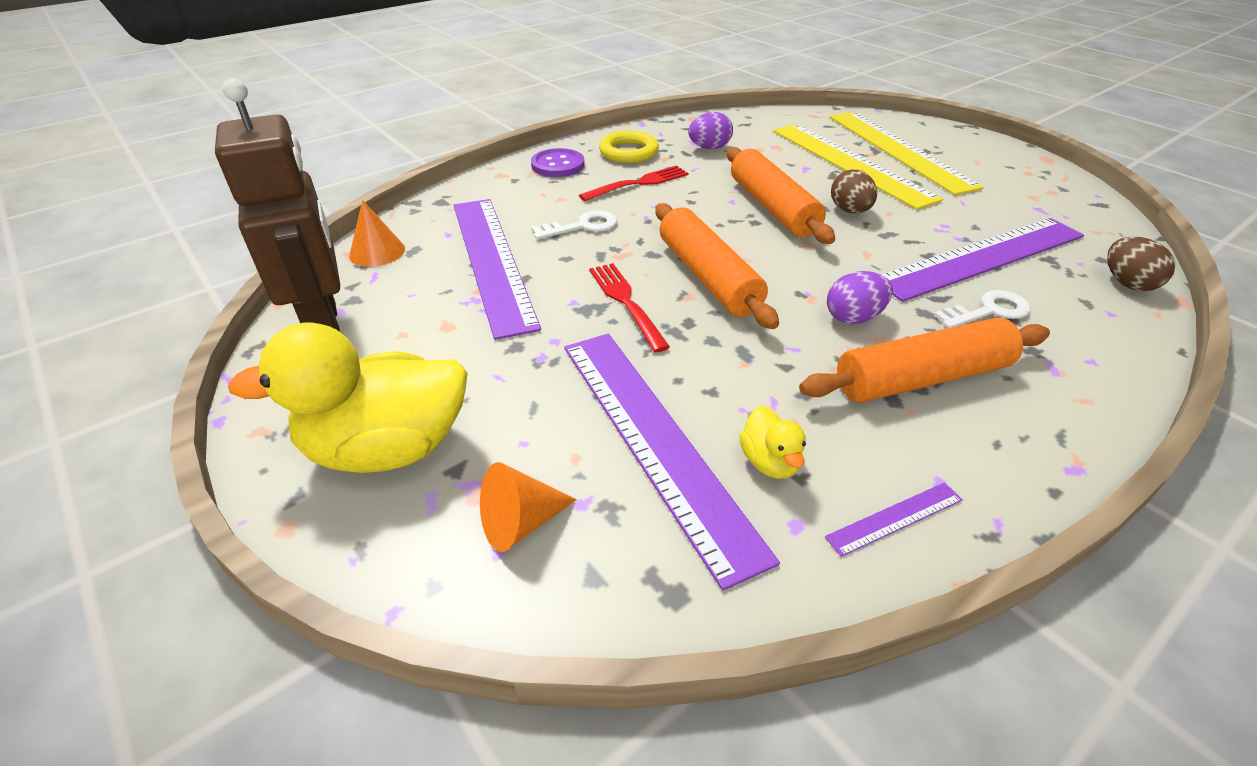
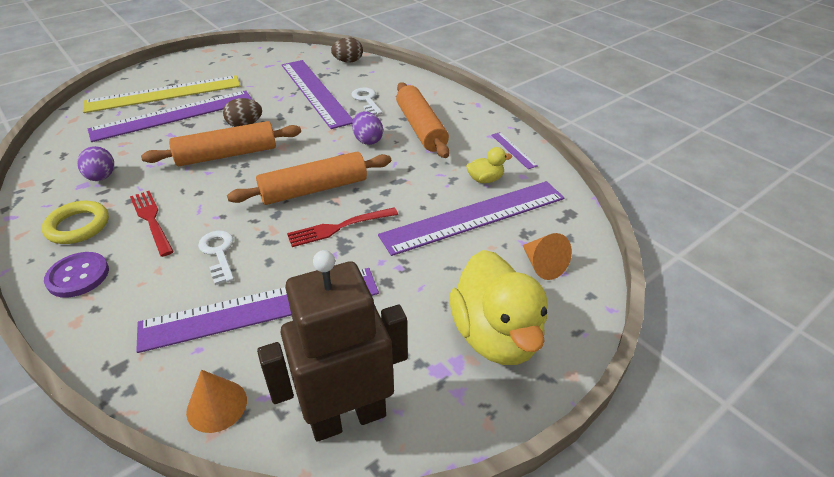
camera: 90 degrees left, 0 degrees up
yellow ruler [773,124,943,210] -> purple ruler [88,90,253,142]

